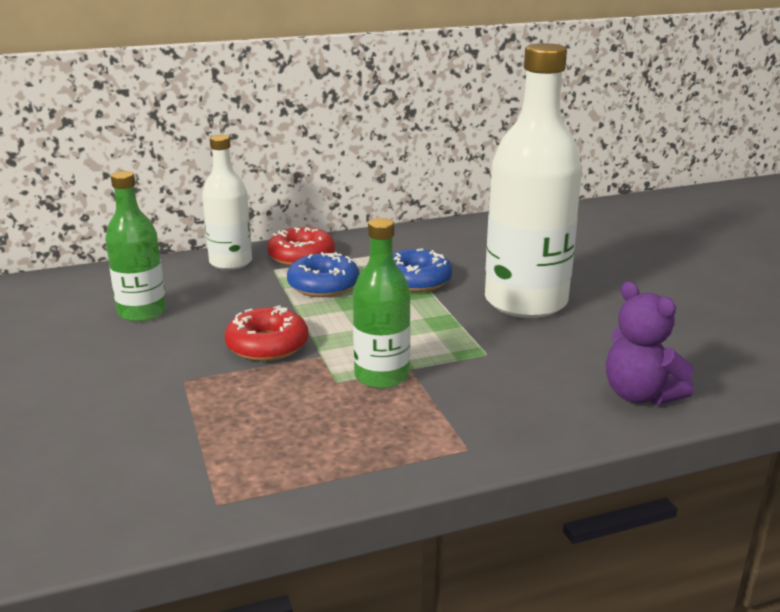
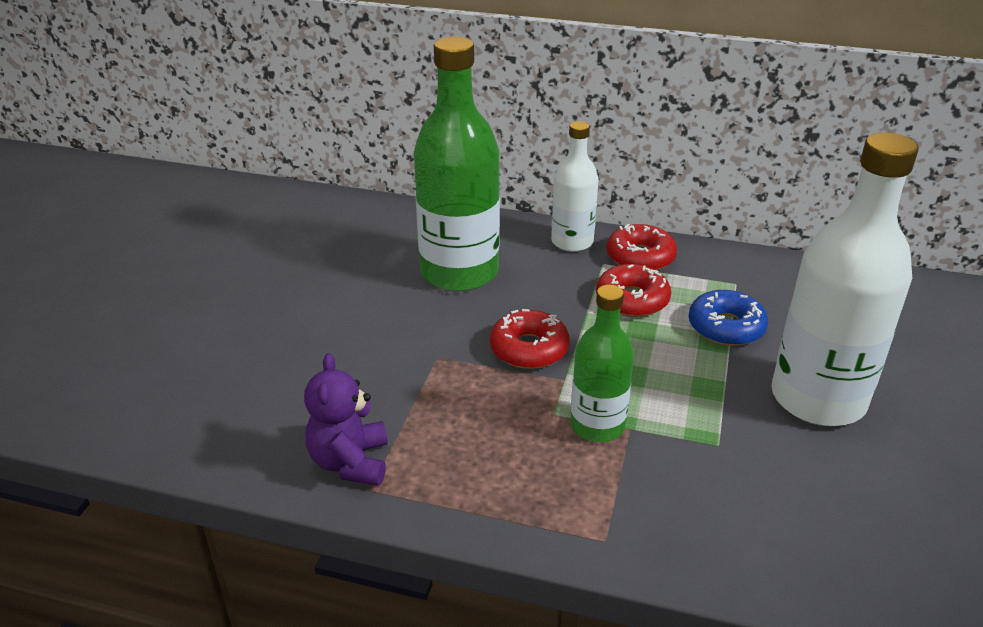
camera: 35 degrees right, 10 degrees up
green bottle [105,171,167,322] -> green bottle [414,36,500,292], size x1.76
blue donut [287,252,360,297] -> red donut [596,264,671,317]
purple teddy bear [606,281,694,405] -> purple teddy bear moved to [304,353,388,486]

